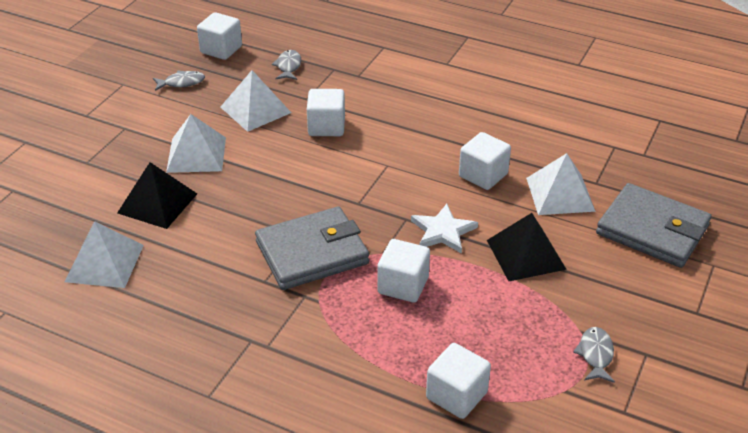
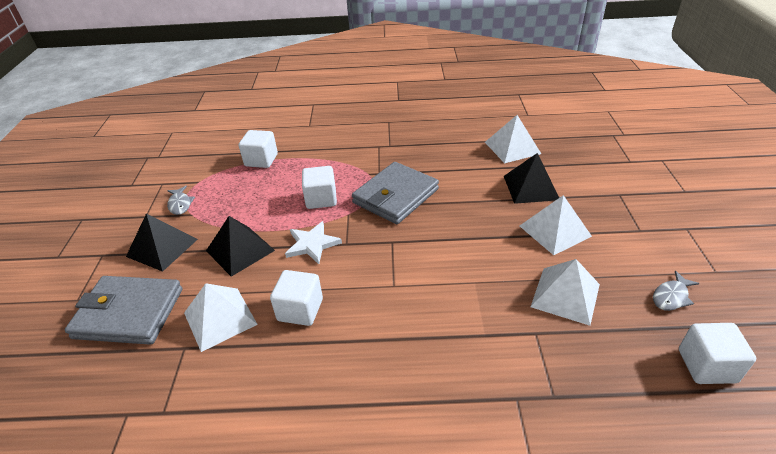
camera: 155 degrees right, 0 degrees up
grey fish [272,50,301,80] -> none
white cube [307,89,345,136] -> none
none -> black pyramid [126,213,198,272]

